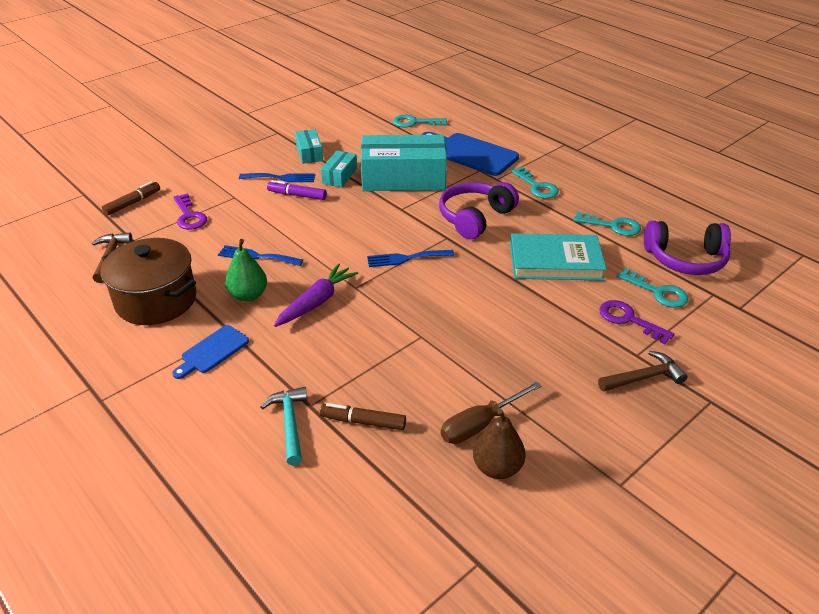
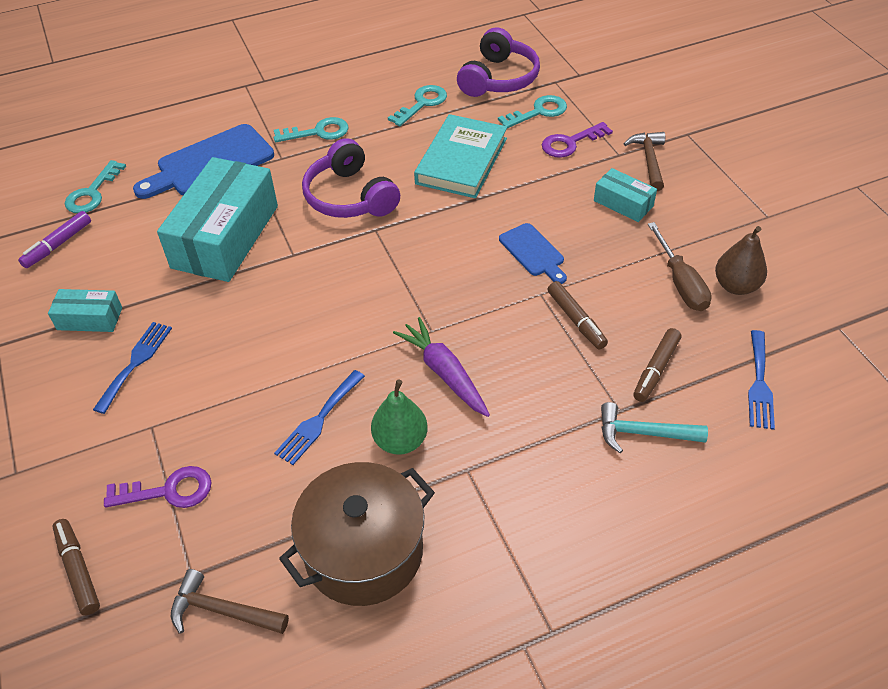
camera: 70 degrees left, 10 degrees up
blue cutting board [172,325,249,379] -> blue cutting board moved to [499,223,567,284]
purple marker [267,180,327,200] -> purple marker moved to [18,211,91,268]
turquoise box [321,151,357,188] -> turquoise box moved to [594,168,657,222]
blue fork [367,250,454,267] -> blue fork moved to [748,330,775,430]
none -> brown marker [548,281,608,349]

